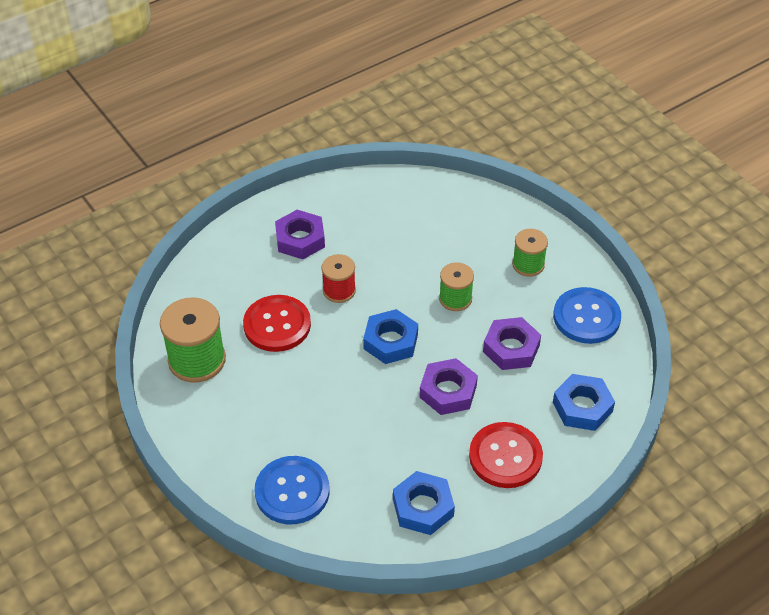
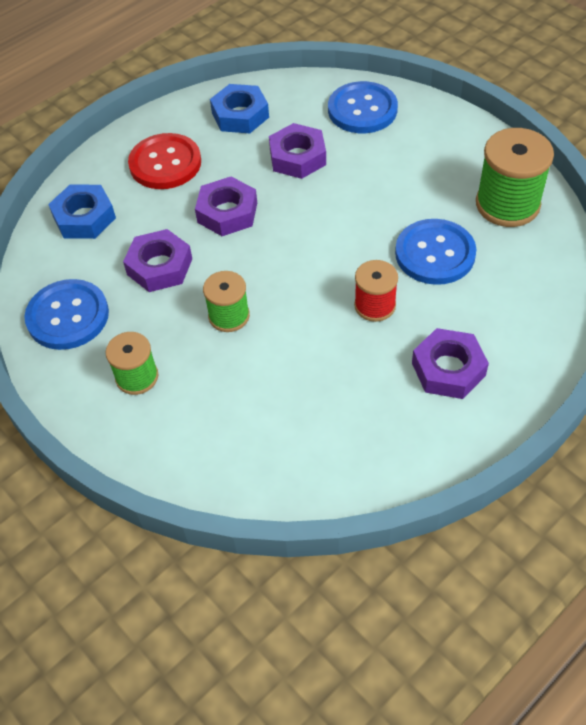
camera: 175 degrees right, 5 degrees up
red button [243,295,311,352] -> blue button [395,219,476,285]
blue nut [363,309,418,364] -> none
none -> purple nut [269,123,326,179]

